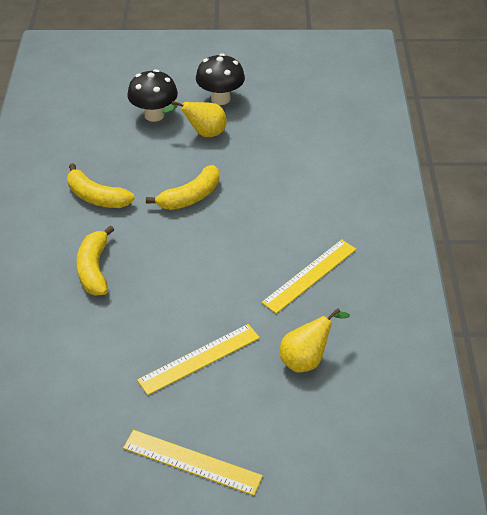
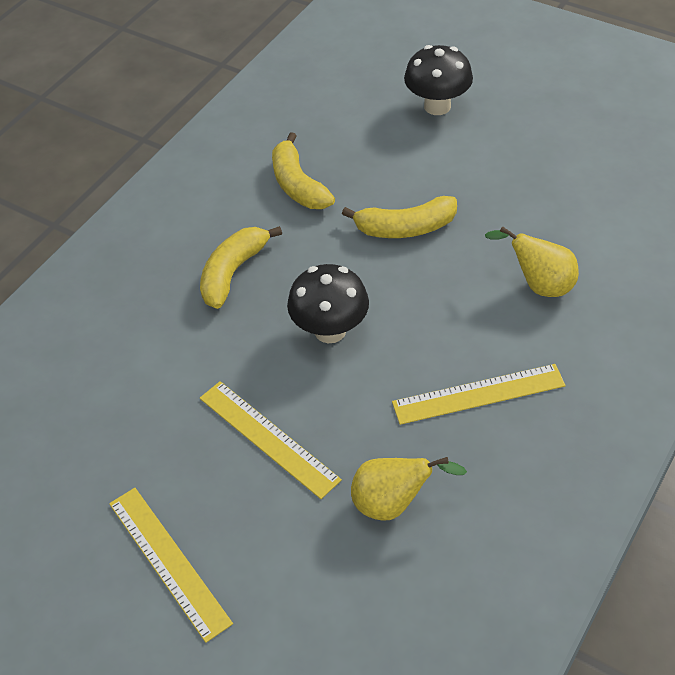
camera: 35 degrees right, 5 degrees up
yellow ruler [137,324,260,395] -> yellow ruler turned 45 degrees clockwise [200,381,342,499]
yellow pear [162,101,227,137] -> yellow pear moved to [485,226,579,297]
black mushroom [196,53,245,105] -> black mushroom moved to [287,264,369,343]

